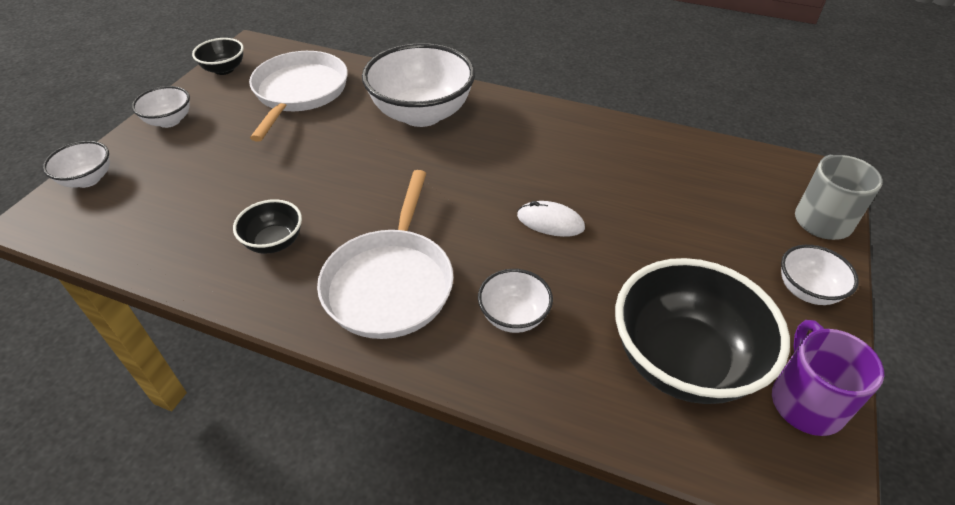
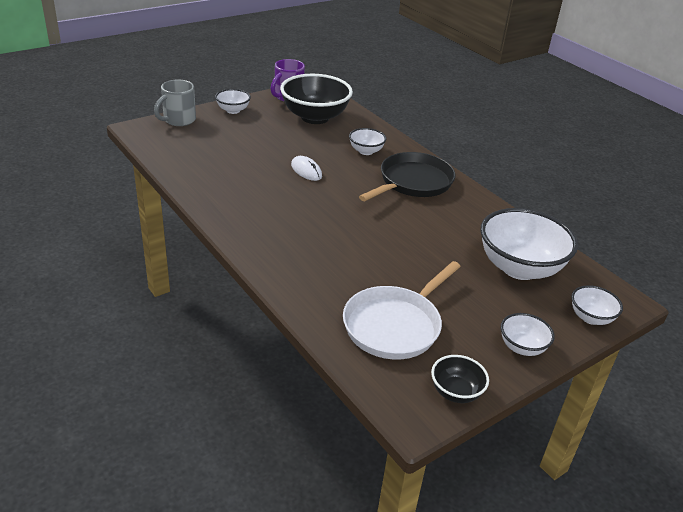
camera: 150 degrees left, 10 degrees down
black bowl [233,199,302,254] -> none
white pan [317,170,453,339] -> black pan [359,152,455,201]
white bowl [362,43,475,127] -> white bowl moved to [480,208,578,280]

